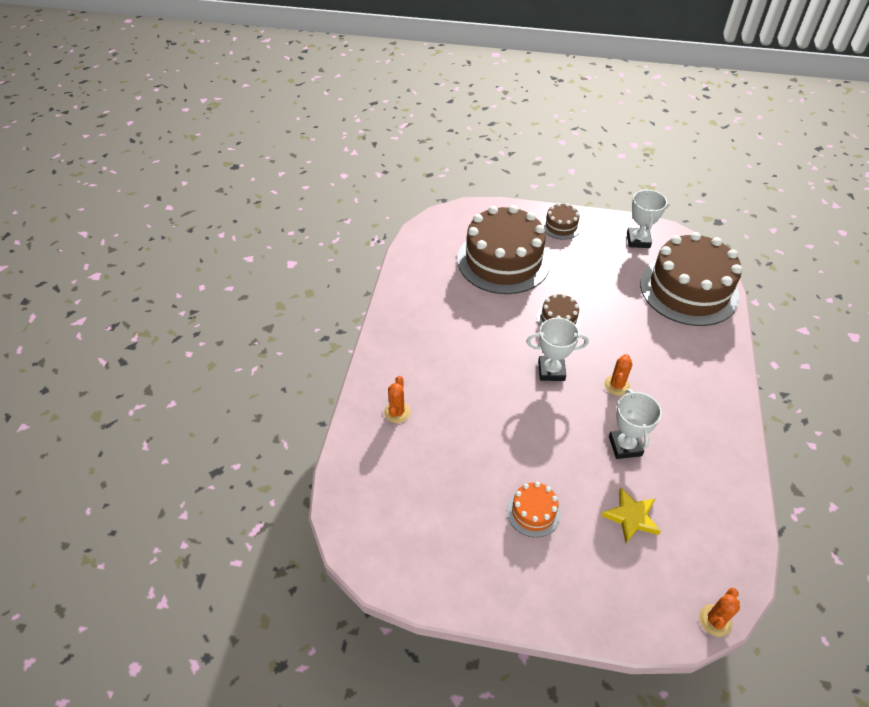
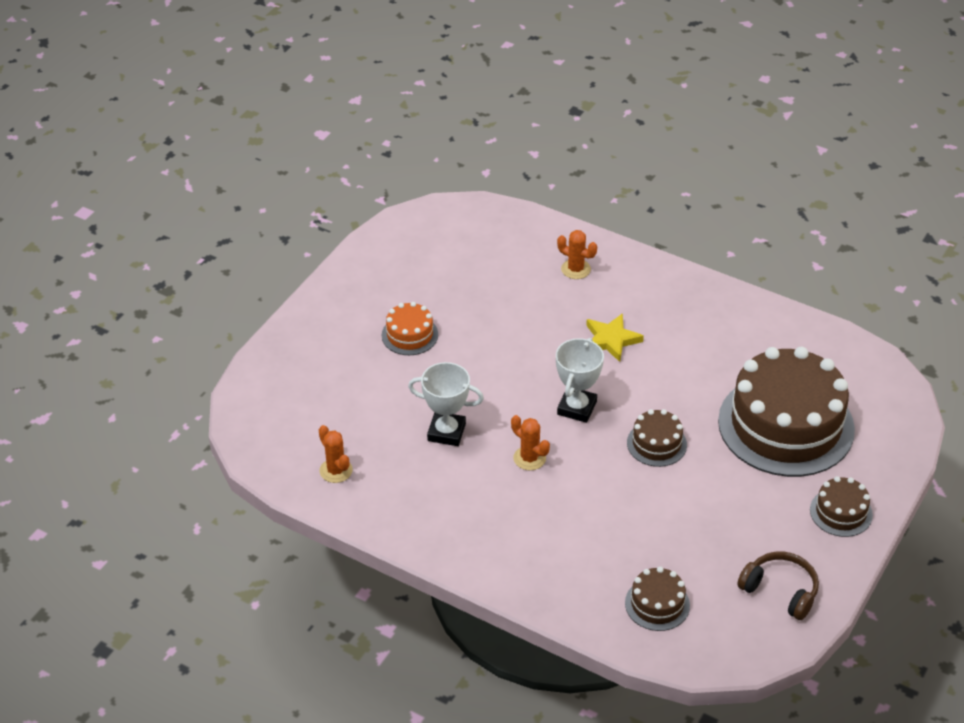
camera: 110 degrees right, 5 degrees down
yellow star [601,487,661,544] -> yellow star moved to [586,313,644,362]
white trophy [627,189,667,248] -> brown headphones [737,551,819,620]
brown cake [640,232,742,326] -> brown cake [625,566,690,631], size x0.44
orange cactus [699,588,740,637] -> orange cactus moved to [319,425,353,483]

